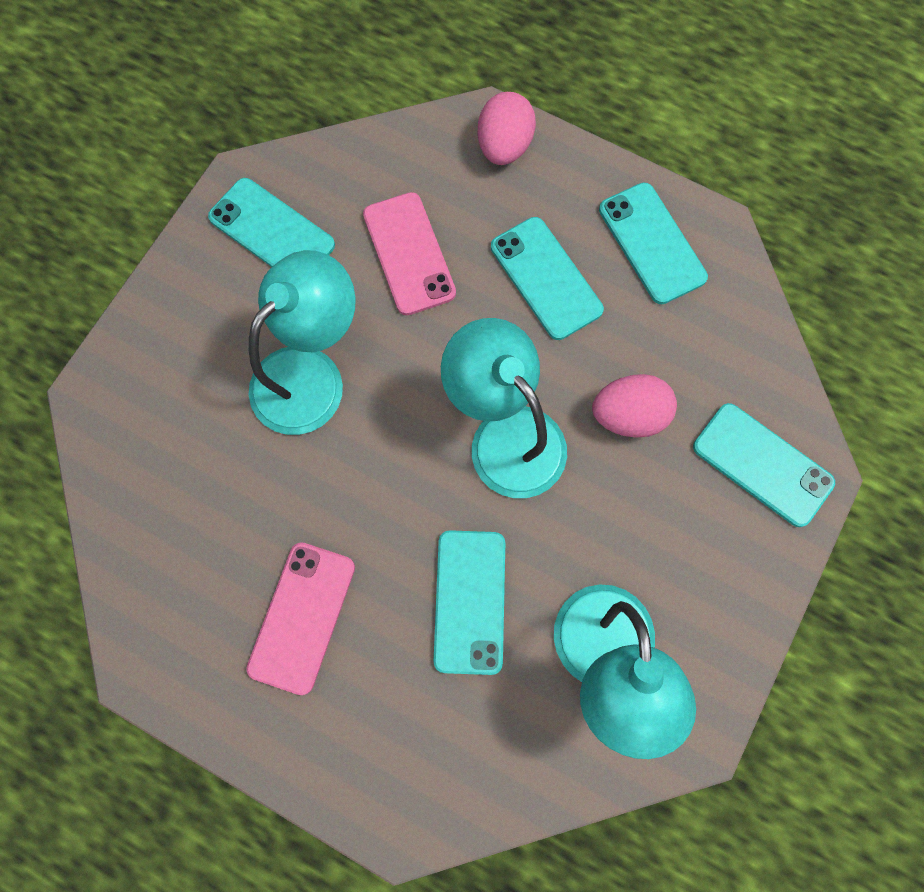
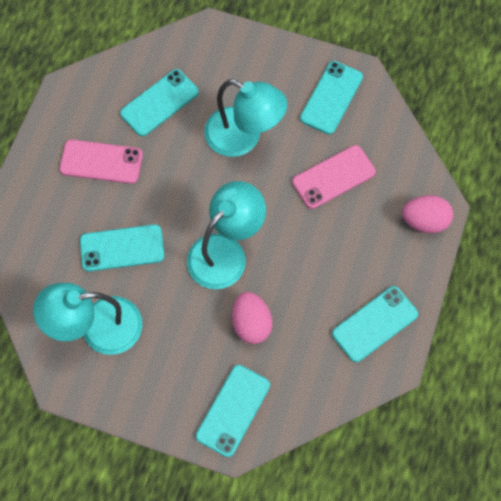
camera: 80 degrees right, 5 degrees down
turquoise phone [491,217,604,340] -> turquoise phone moved to [120,69,199,136]

